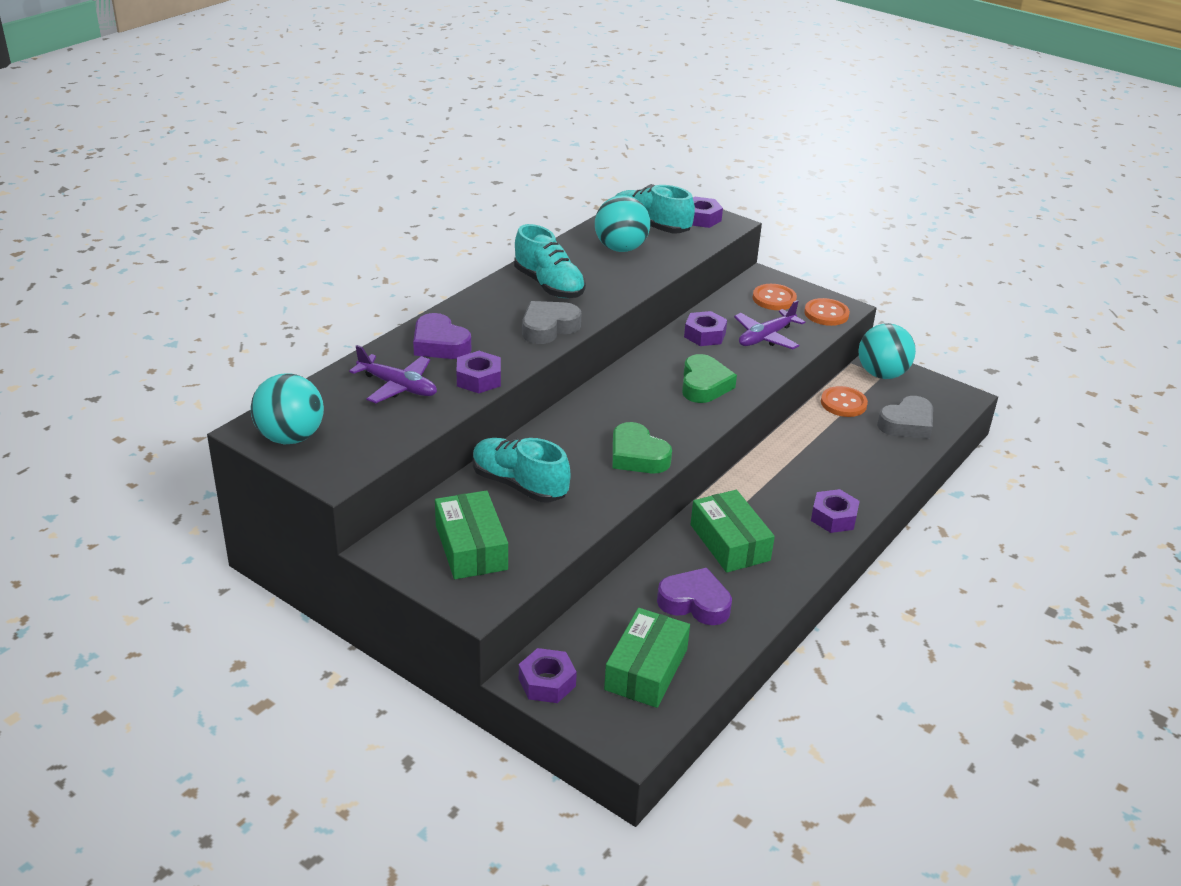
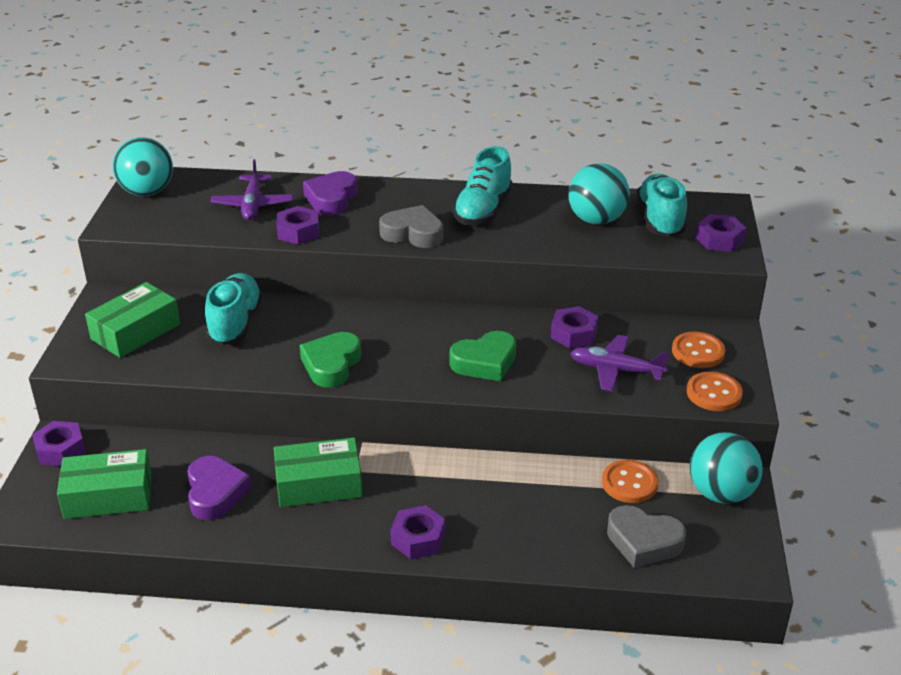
camera: 60 degrees right, 0 degrees up
green box [691,490,775,573] -> green box turned 45 degrees clockwise [274,437,363,507]

